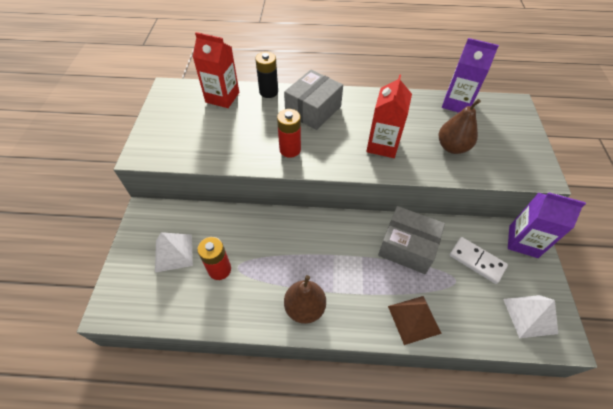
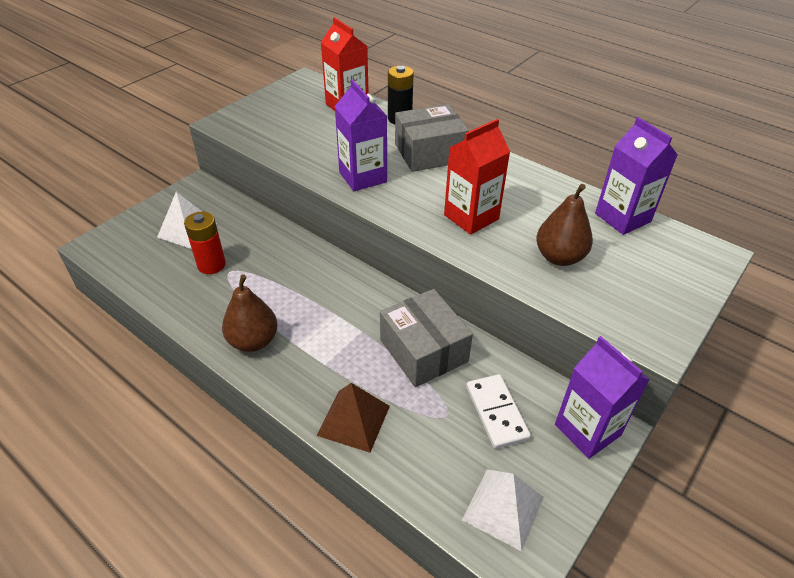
camera: 35 degrees right, 10 degrees down
red battery [277,109,301,158] -> purple carton [334,79,387,191]

